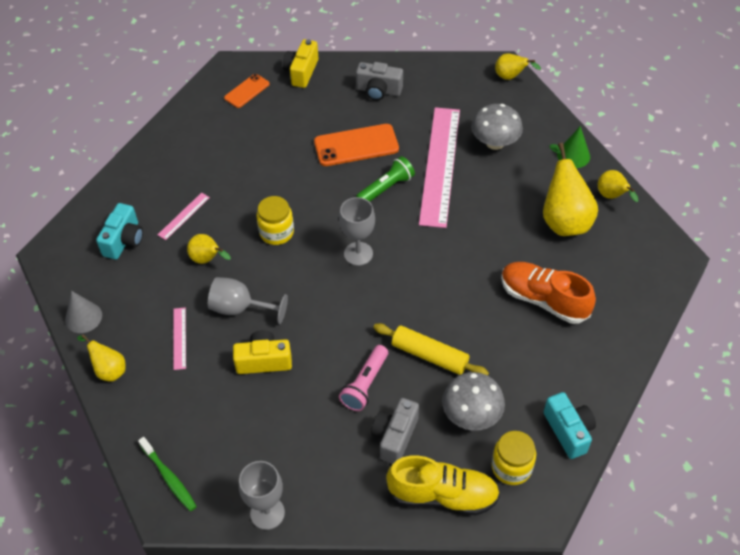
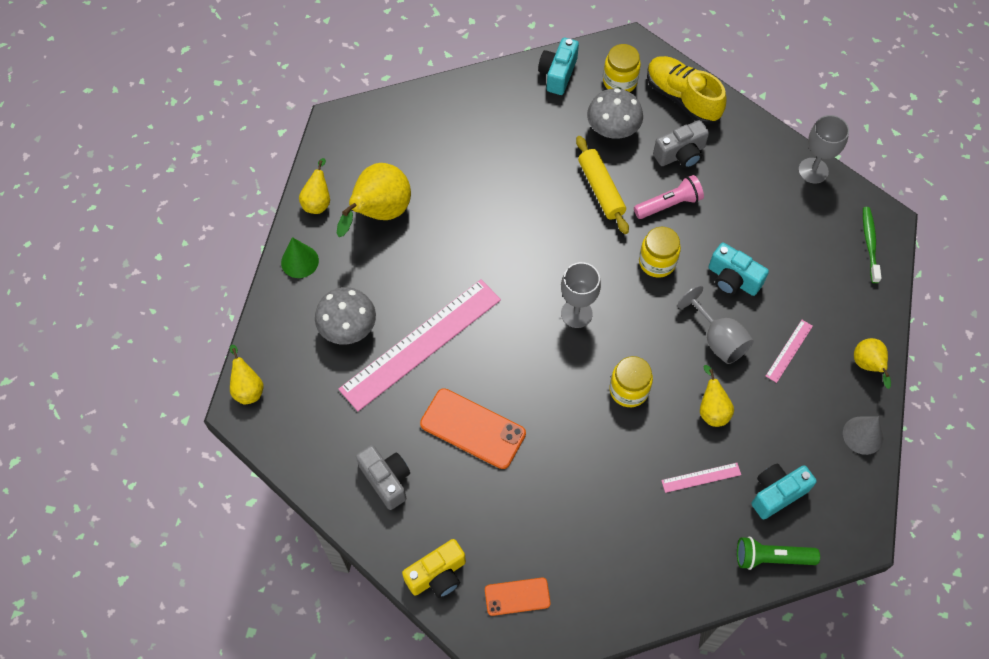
camera: 140 degrees left, 10 degrees up
yellow camera [233,330,292,374] -> turquoise camera [708,243,769,296]
green flashlight [356,156,415,202] -> green flashlight moved to [737,536,820,570]
orange shoe [501,262,596,324] -> none
none -> yellow jar [639,227,681,278]

